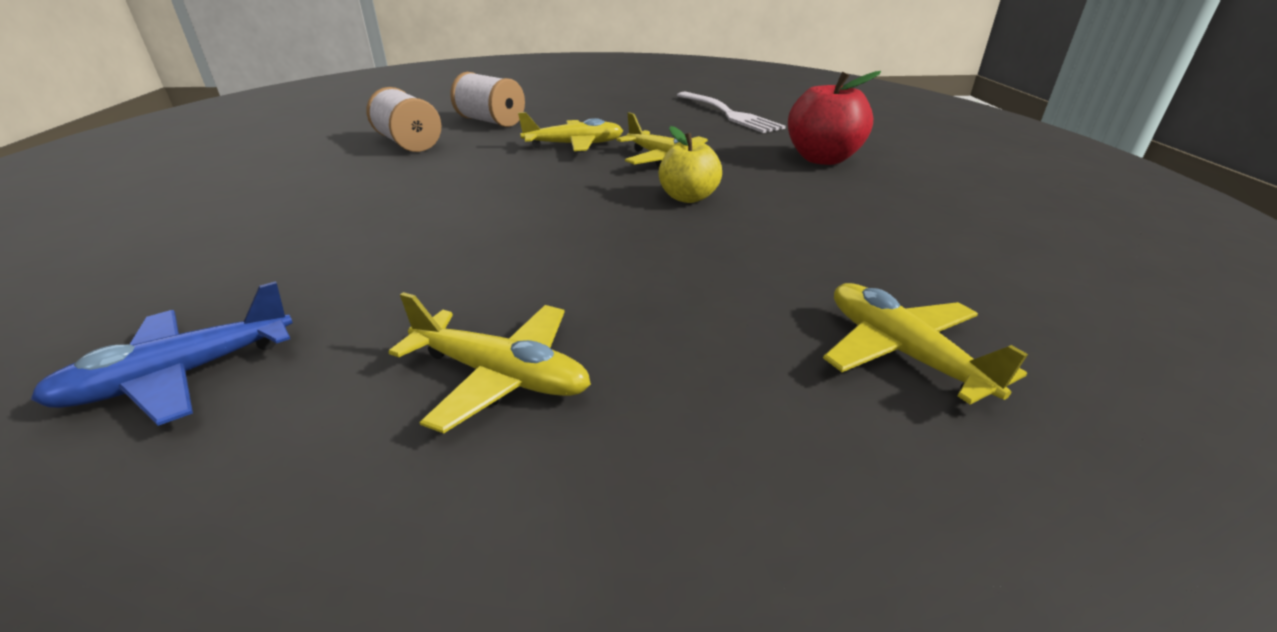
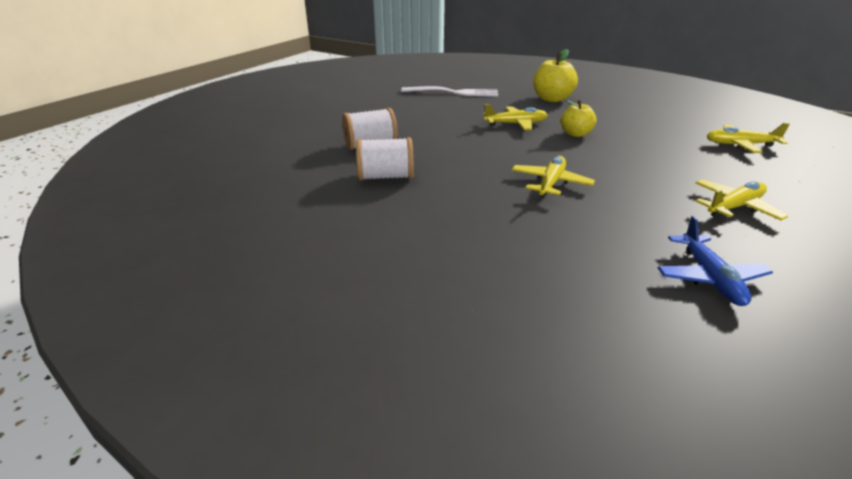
camera: 55 degrees left, 0 degrees up
yellow plane [518,112,623,151] -> yellow plane moved to [512,156,595,198]
red apple [788,71,881,165] -> yellow apple [533,49,578,102]

